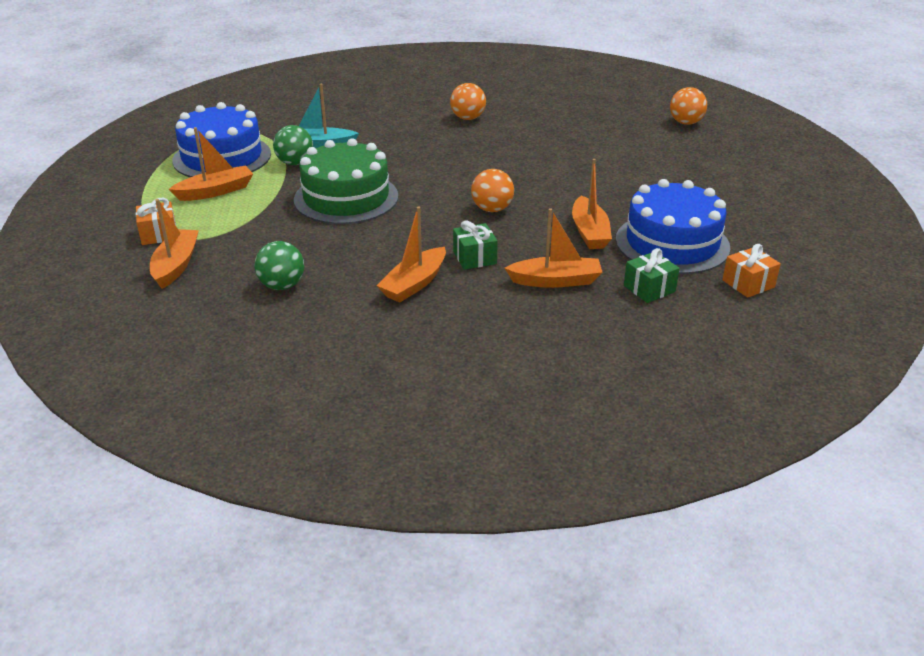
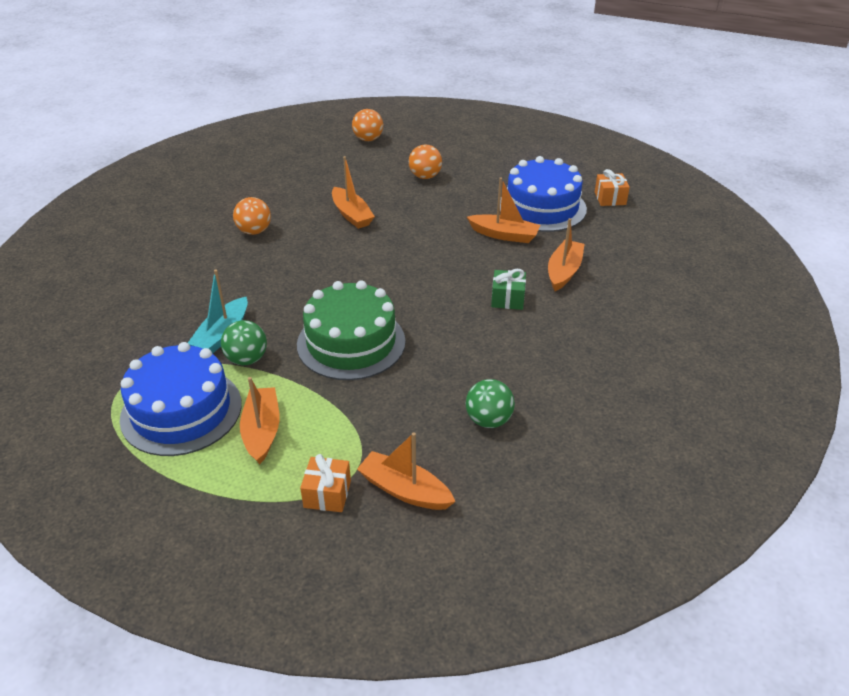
camera: 65 degrees left, 5 degrees up
orange boat [376,207,446,302] -> orange boat moved to [332,156,375,229]
orange ball [471,169,514,212] -> orange ball moved to [409,144,442,179]
green gift [624,248,680,303] -> none

